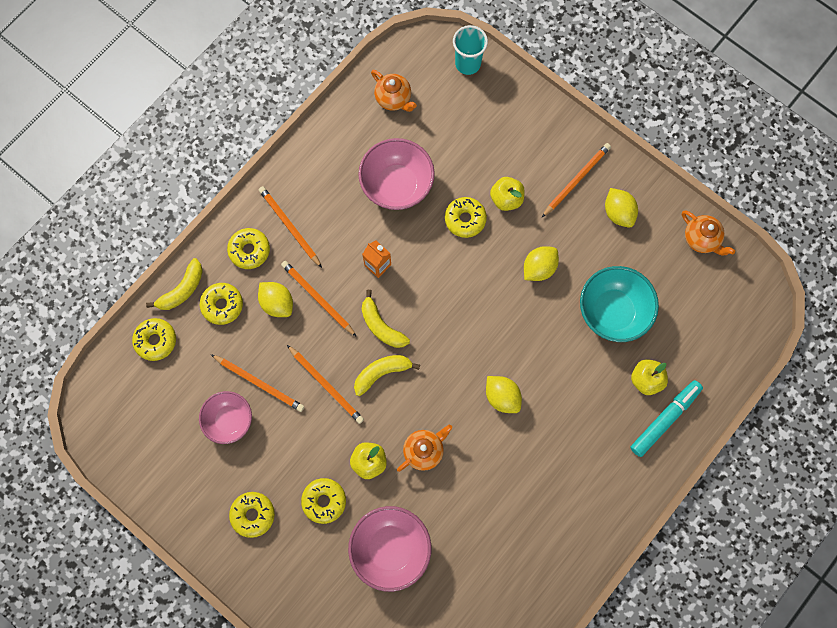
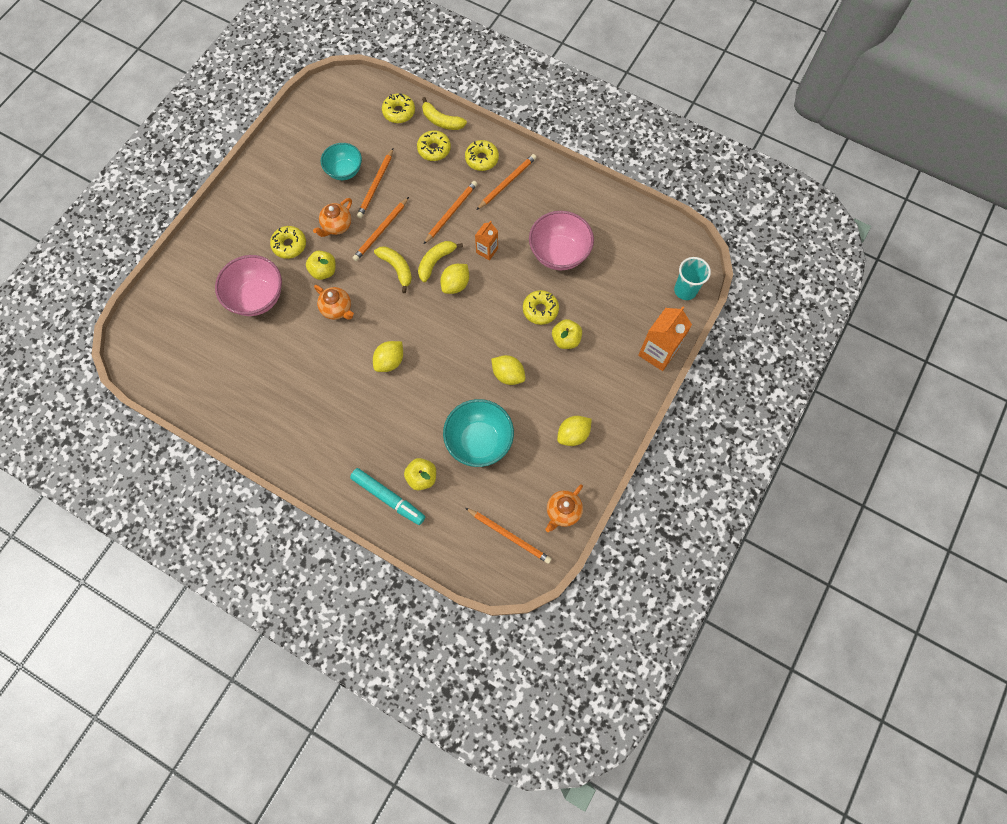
camera: 80 degrees right, 5 degrees down
pink bowl [199,391,252,444] -> turquoise bowl [321,143,362,180]
yellow donut [229,492,275,538] -> none
yellow lemon [258,282,293,317] -> yellow lemon moved to [440,264,469,294]
orange teapot [371,70,417,112] -> orange teapot moved to [313,198,352,237]
orange pencil [542,143,611,217] -> orange pencil moved to [466,508,551,564]
none -> orange carton [638,306,692,371]

